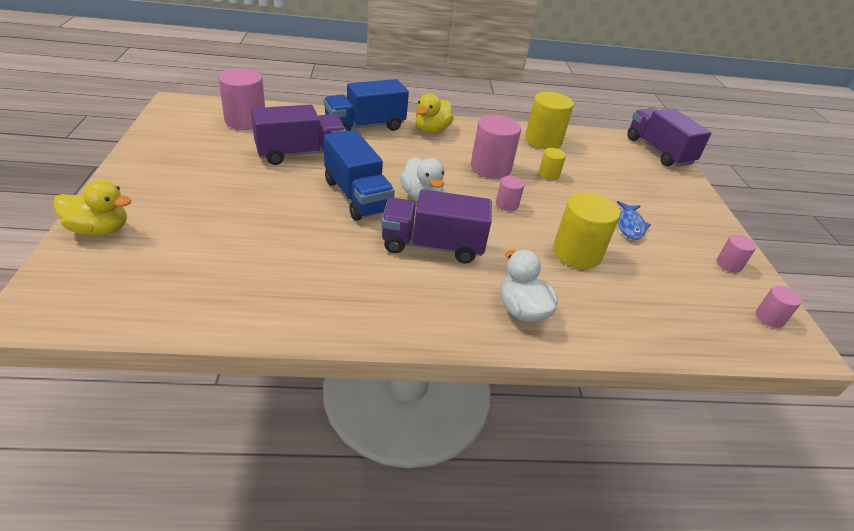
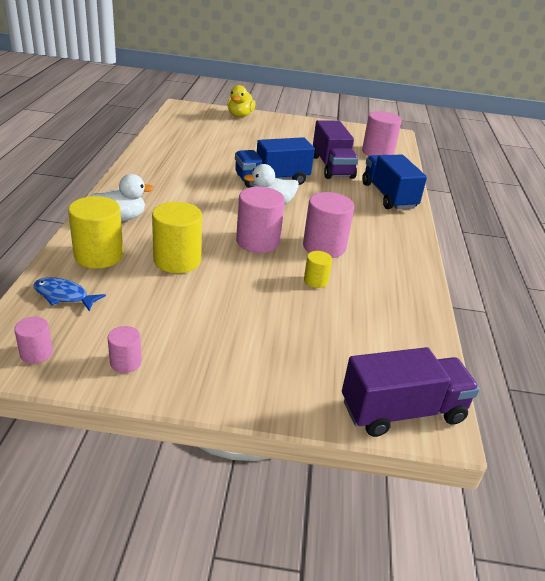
camera: 100 degrees right, 5 degrees down
purple truck [381,189,492,263] -> none
yellow duck [415,93,454,134] -> none
pink cylinder [496,176,524,211] -> pink cylinder [236,187,285,253], size x1.93
yellow cylinder [525,92,574,149] -> yellow cylinder moved to [68,196,123,269]
blue fish [617,201,651,240] -> blue fish moved to [33,277,106,311]

